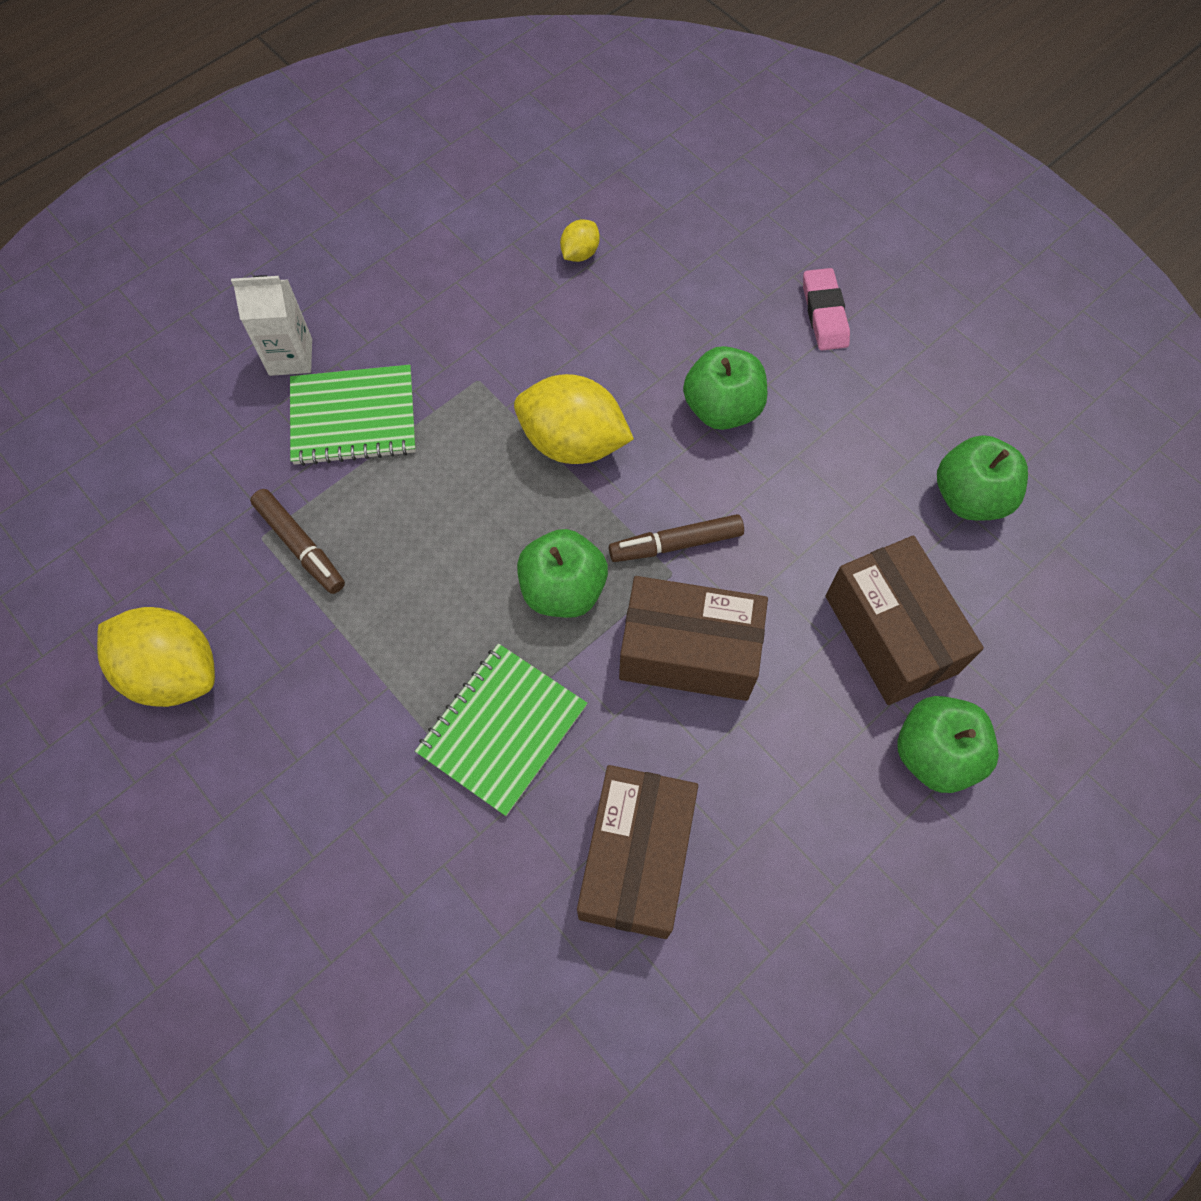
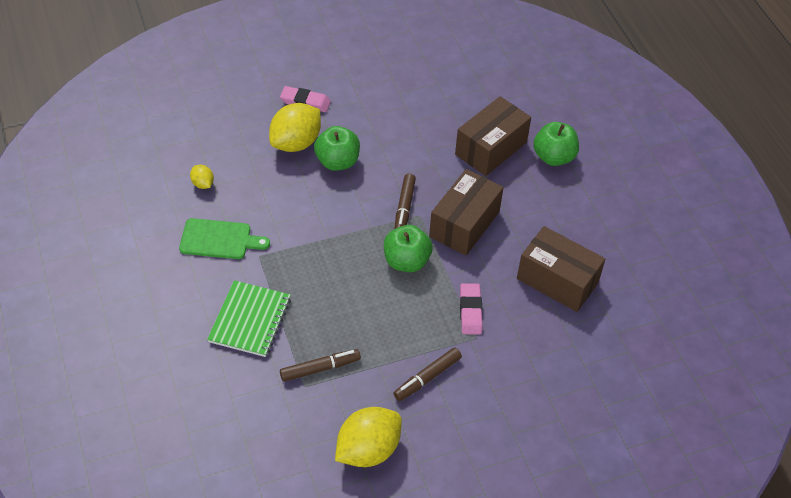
camera: 70 degrees left, 15 degrees down
white carton [231,275,312,376] -> none
green notebook [415,643,587,816] -> pink eraser [460,283,483,335]
yellow lemon [514,374,634,464] -> yellow lemon moved to [269,103,321,152]
brown box [825,535,984,705] -> brown box turned 45 degrees counterclockwise [455,96,531,176]
green apple [937,435,1028,521] -> none
none -> green cutting board [179,218,270,259]
none -> brown marker [394,348,462,401]

